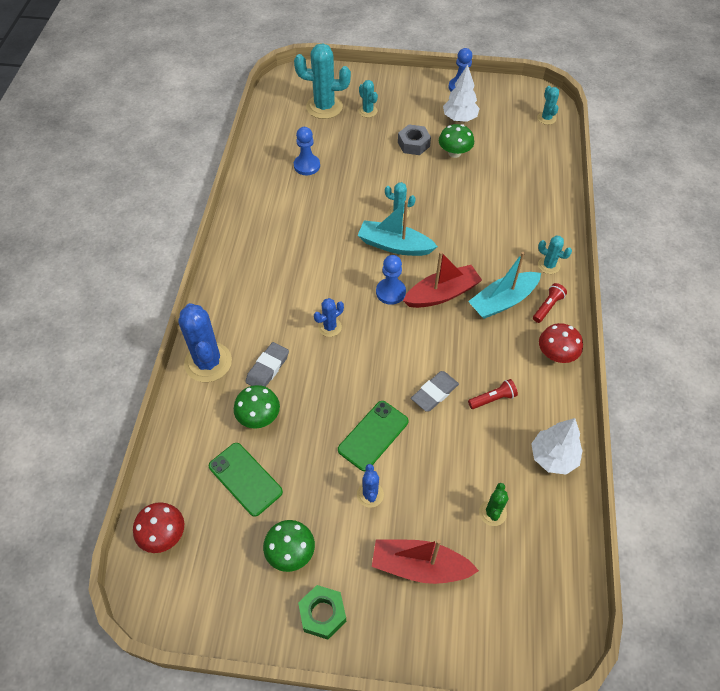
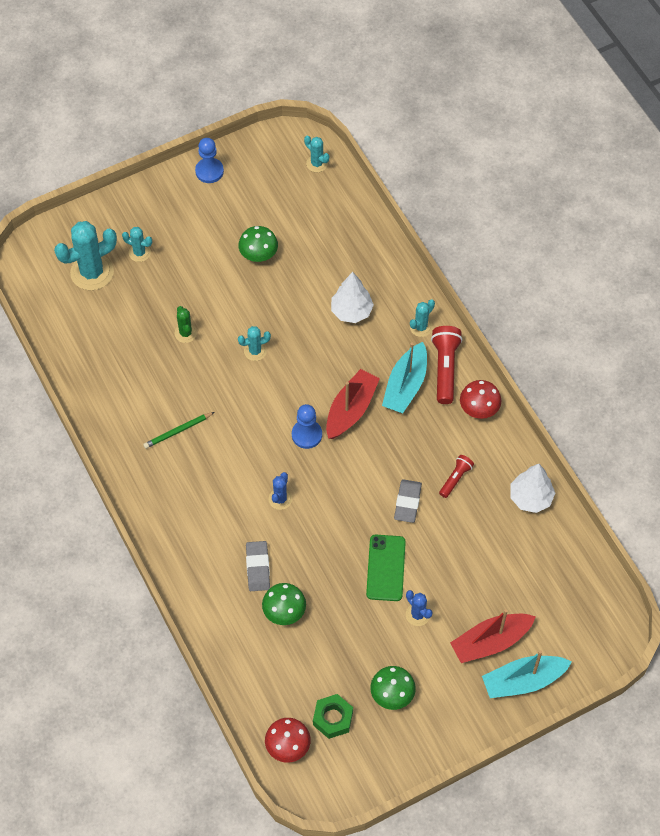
camera: 35 degrees left, 5 degrees up
blue cactus [178,303,232,382] -> none
green phone [209,443,283,517] -> none
blue pawn [294,127,320,175] -> none
green nut [298,585,346,640] -> green nut moved to [313,694,353,739]
turquoise boat [357,200,438,256] -> turquoise boat moved to [482,651,572,698]
grey nut [398,124,431,155] -> none
white tree [443,65,480,122] -> white tree moved to [331,272,374,323]
green cactus [479,483,508,526] -> green cactus moved to [174,306,197,343]
red flashlight [533,283,567,323] -> red flashlight [431,326,463,404], size x1.75
turquoise cactus [538,235,572,274] -> turquoise cactus turned 45 degrees counterclockwise [410,299,435,337]
none -> green pencil [143,412,214,449]

